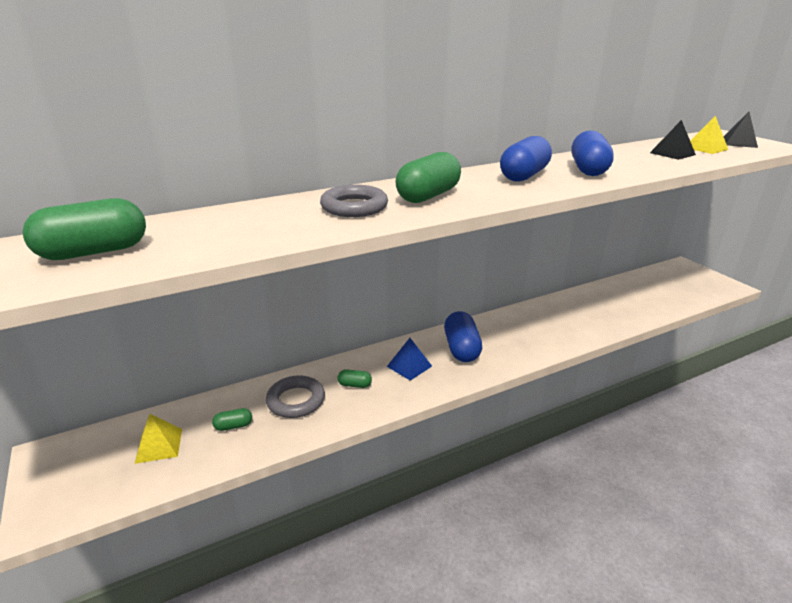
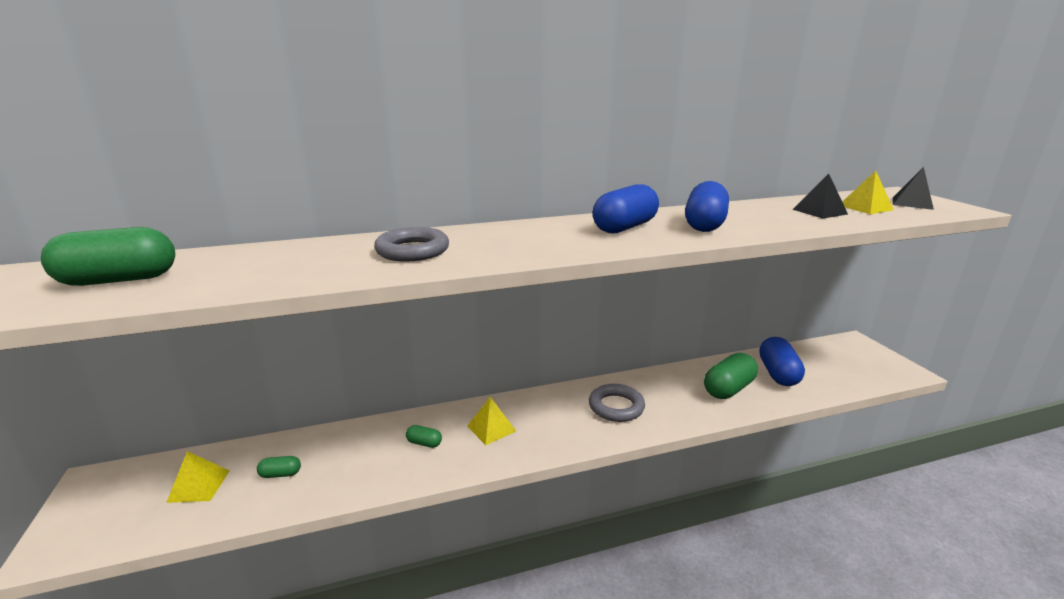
camera: 10 degrees right, 5 degrees down
grey ring [266,375,325,418] -> grey ring moved to [589,384,645,422]
blue pyramid [387,338,432,381] -> yellow pyramid [467,397,516,445]
green capsule [395,152,461,203] -> green capsule moved to [704,353,758,399]
blue capsule [444,311,482,362] -> blue capsule moved to [759,337,805,386]

